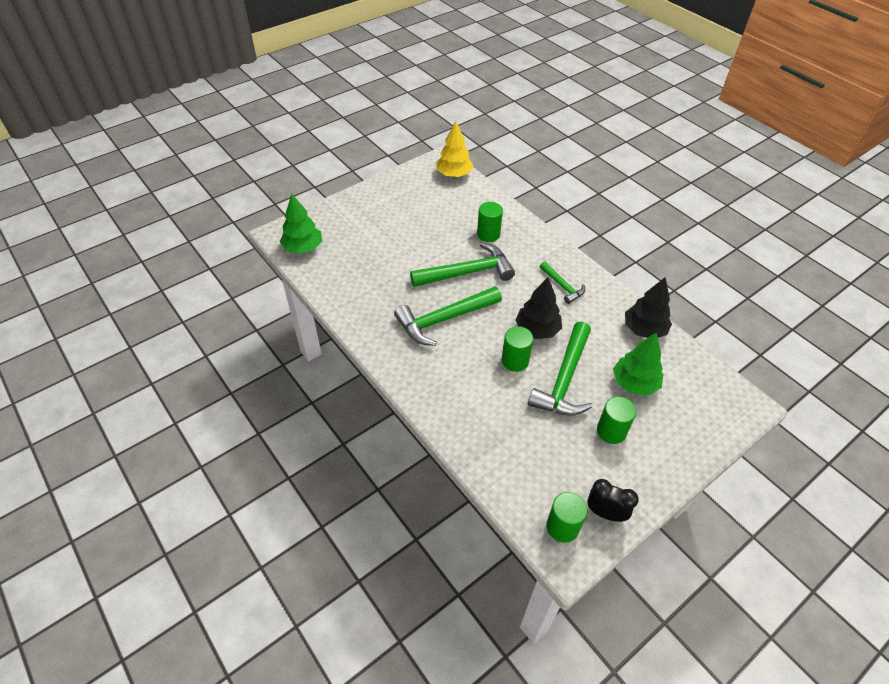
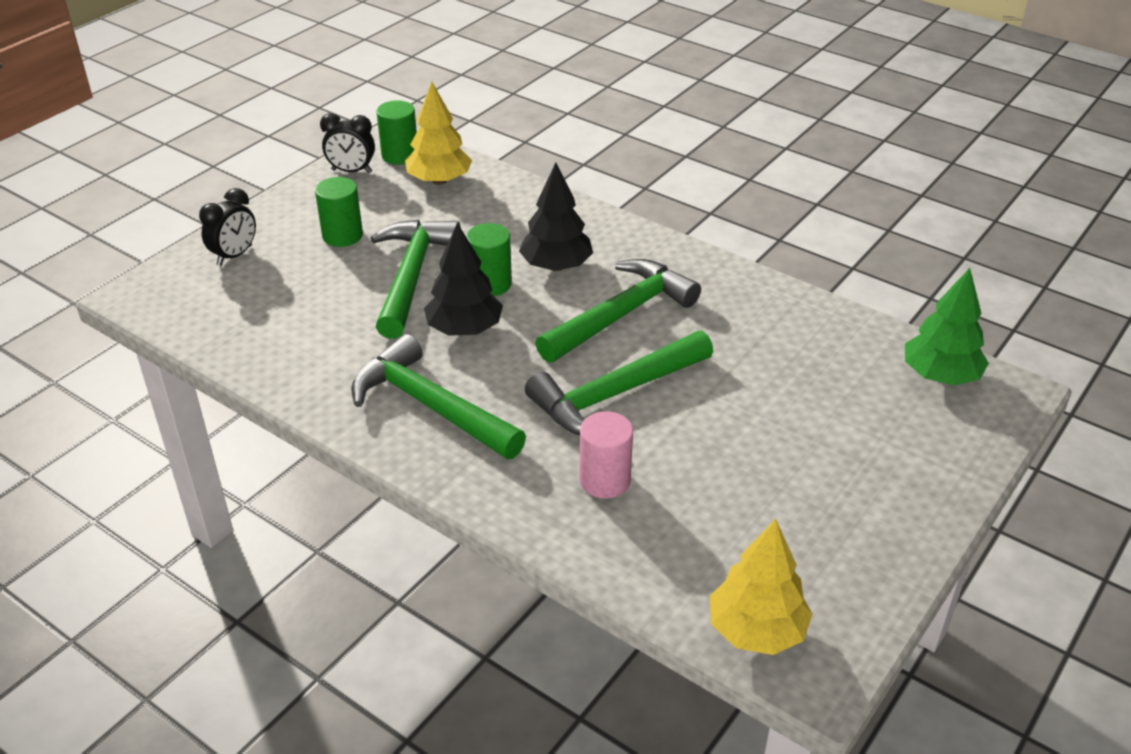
camera: 165 degrees right, 10 degrees down
green cylinder [477,202,503,242] -> pink cylinder [579,411,633,498]
green hammer [540,261,585,304] -> green hammer [351,334,526,459], size x1.84
green tree [613,332,663,396] -> none
black tree [625,277,672,338] -> black tree moved to [519,163,593,271]
none -> black clock [199,188,256,266]
none -> yellow tree [405,82,472,185]

